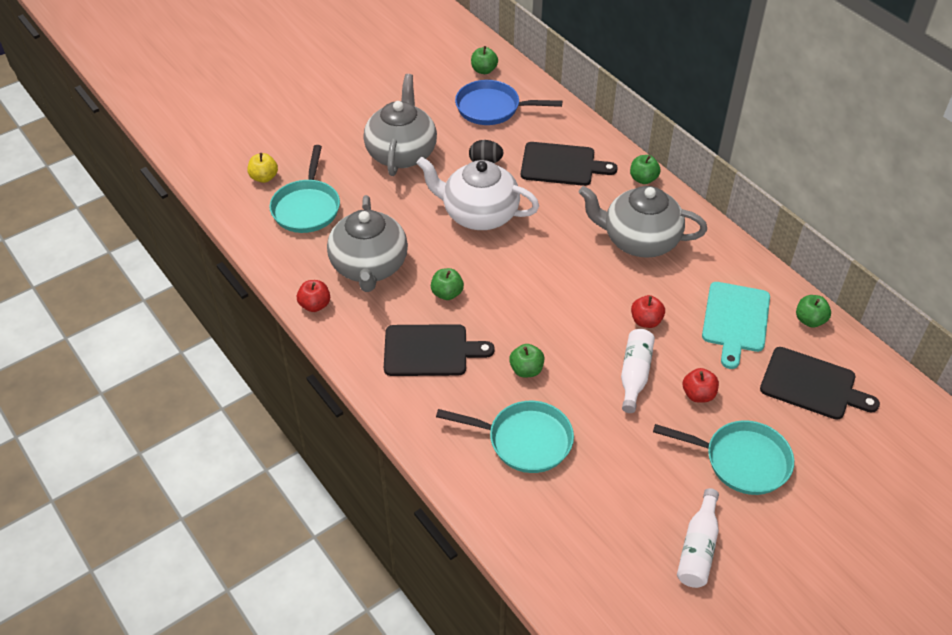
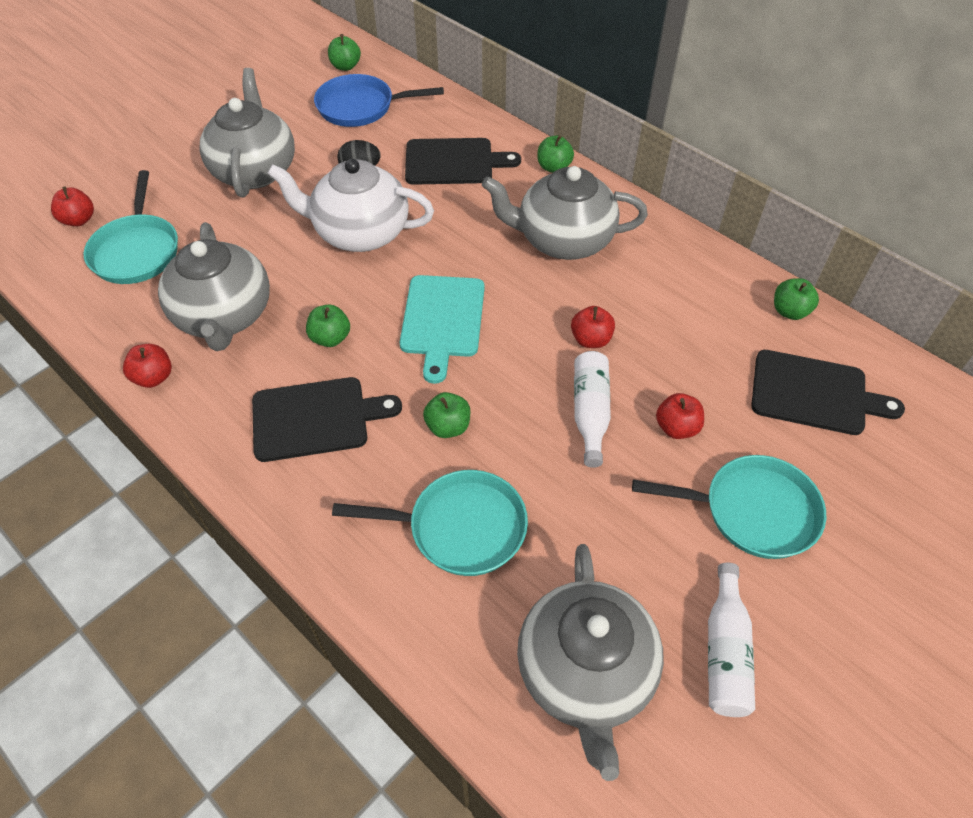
camera: 10 degrees left, 5 degrees up
yellow apple [247,153,278,183] -> red apple [51,187,94,226]
turquoise cutting board [702,282,770,369] -> turquoise cutting board moved to [400,275,485,384]
none -> grey teapot [517,544,664,781]

